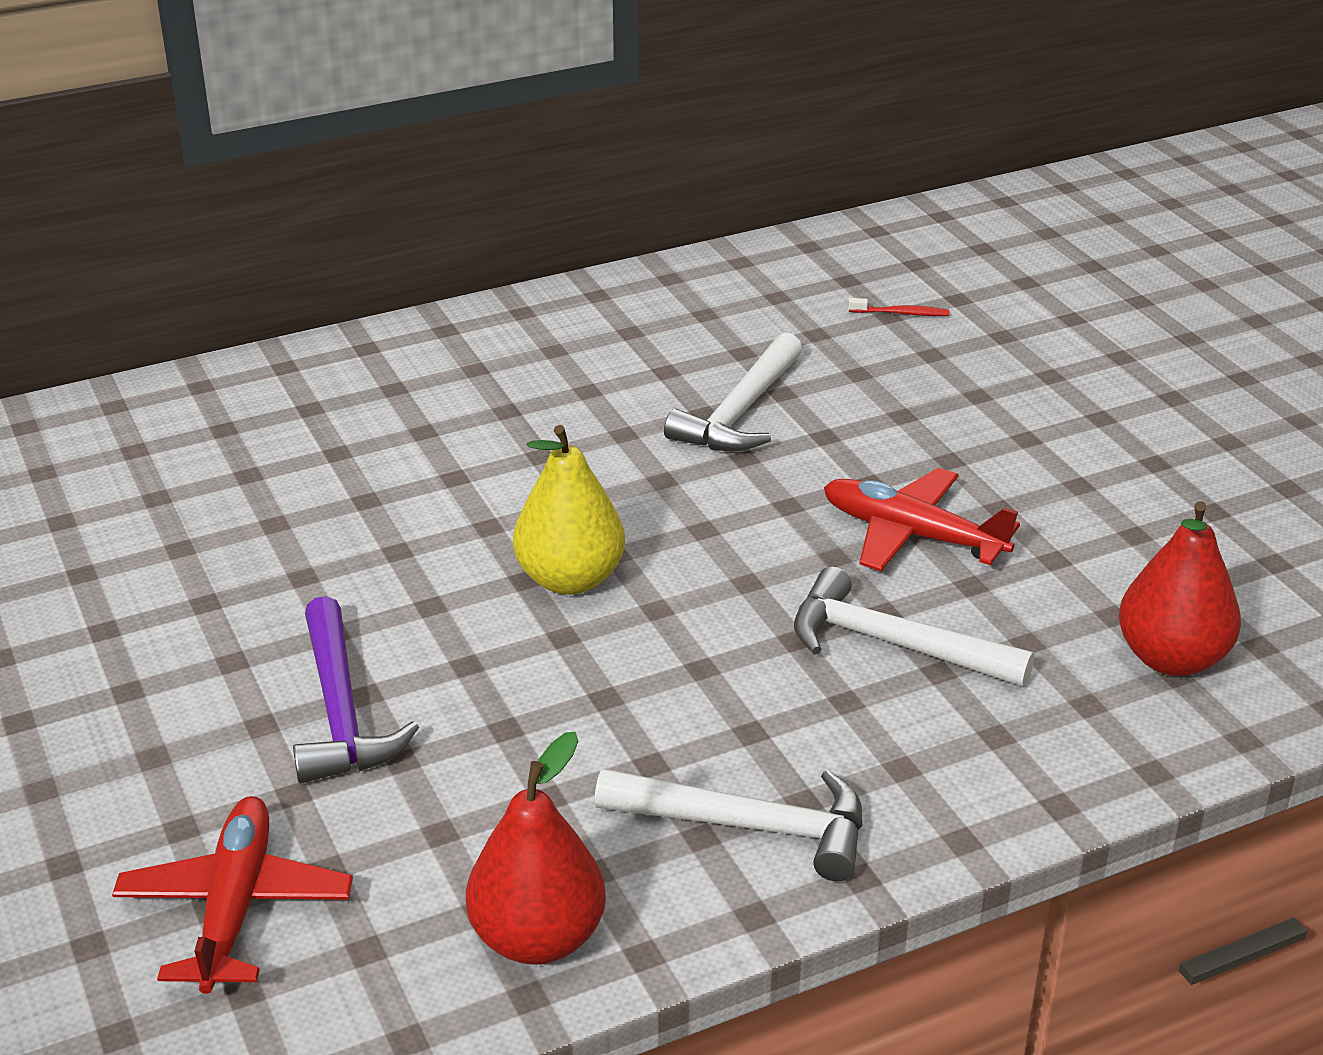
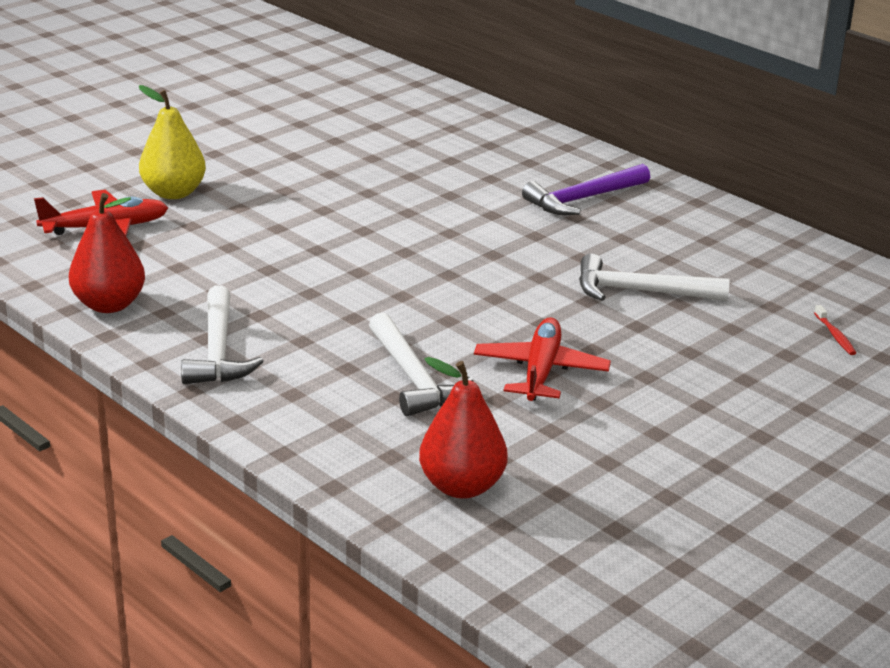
camera: 70 degrees right, 5 degrees down
purple hammer [293,596,419,783] -> purple hammer moved to [522,164,650,215]
yellow pear [513,425,625,595] -> yellow pear moved to [139,85,206,199]
white hammer [794,566,1034,686] -> white hammer turned 150 degrees clockwise [369,312,473,416]

